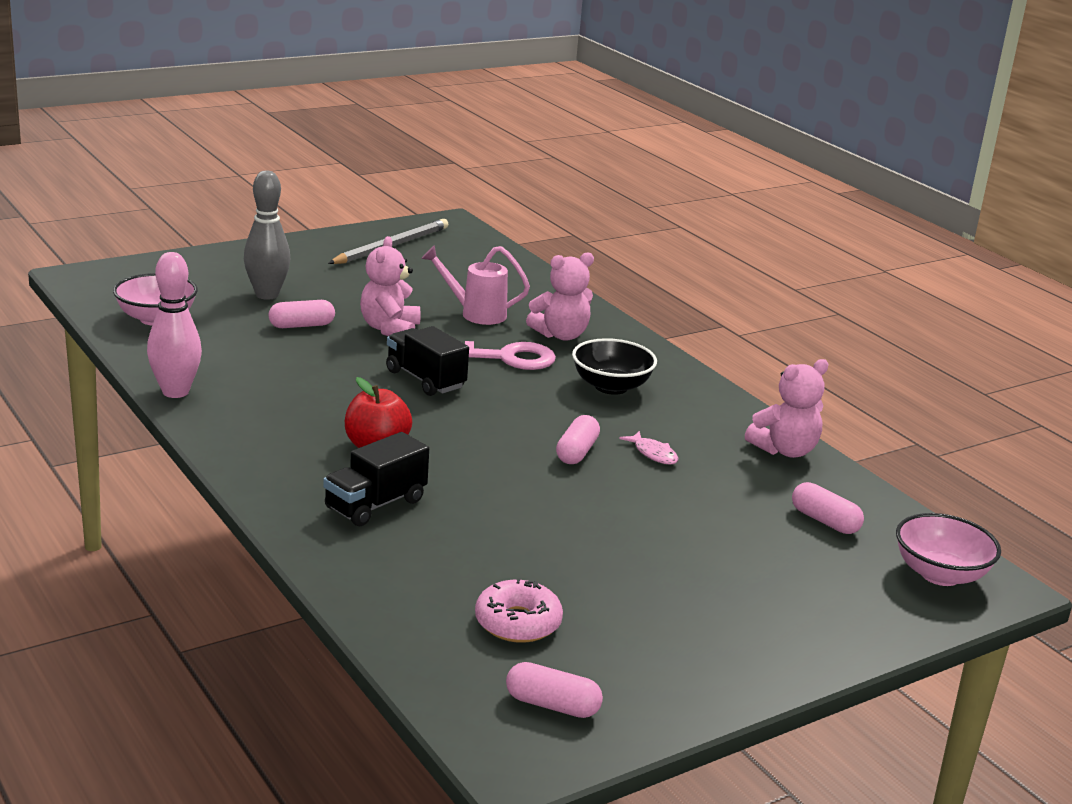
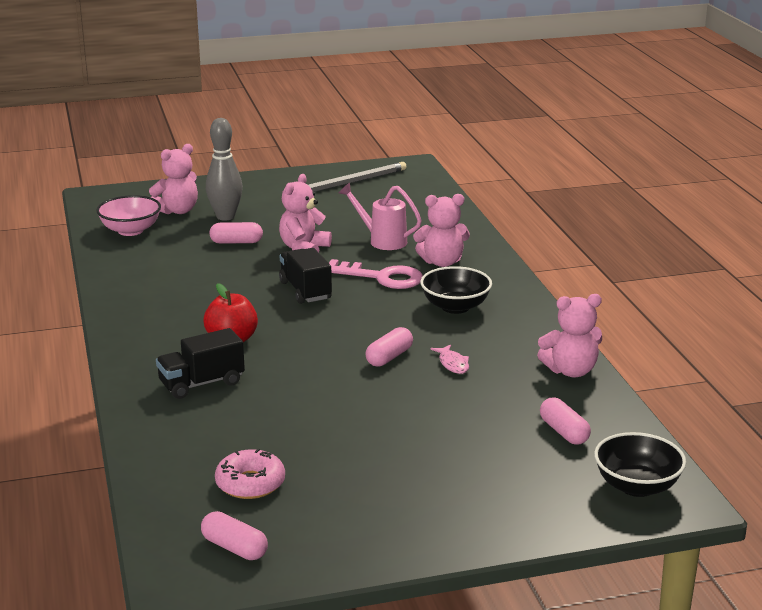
camera: 20 degrees right, 0 degrees up
pink bowling pin [147,252,202,398] -> none
pink bowl [896,513,1001,586] -> black bowl [594,432,686,497]
none -> pink teddy bear [149,144,198,214]

